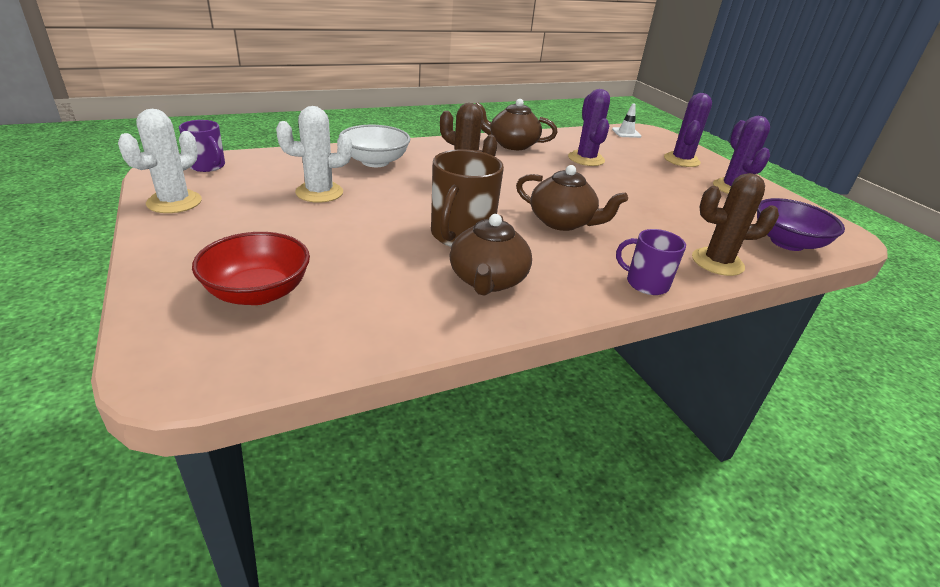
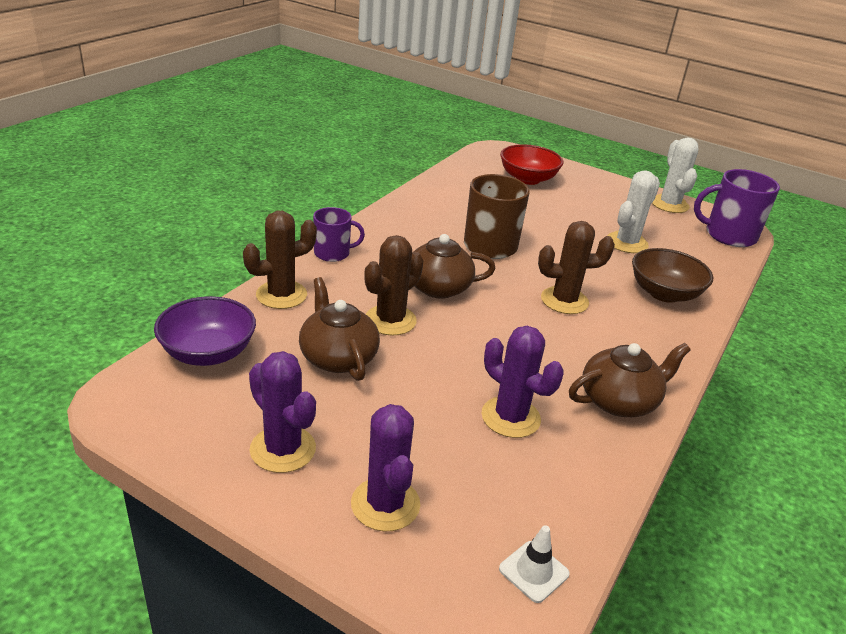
camera: 145 degrees right, 0 degrees up
purple mug [179,120,225,172] -> purple mug [694,169,780,247], size x1.63
white bowl [339,125,410,167] -> brown bowl [632,248,713,303]
brown teapot [450,214,532,295] -> brown teapot moved to [299,277,380,381]
none -> brown cactus [364,235,423,336]

